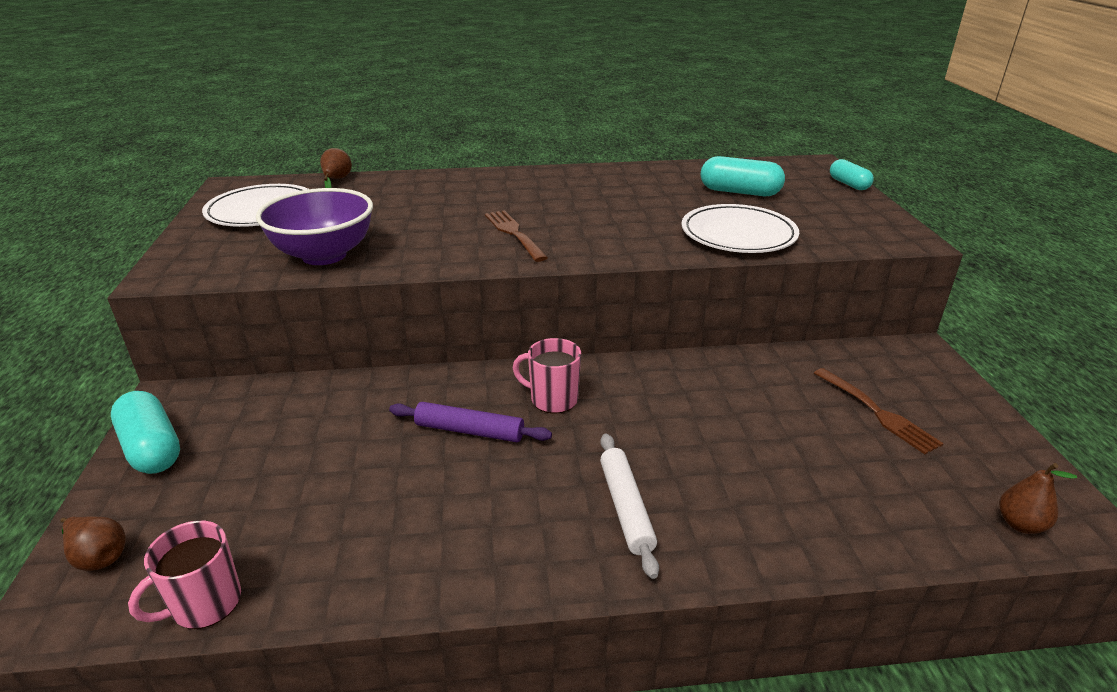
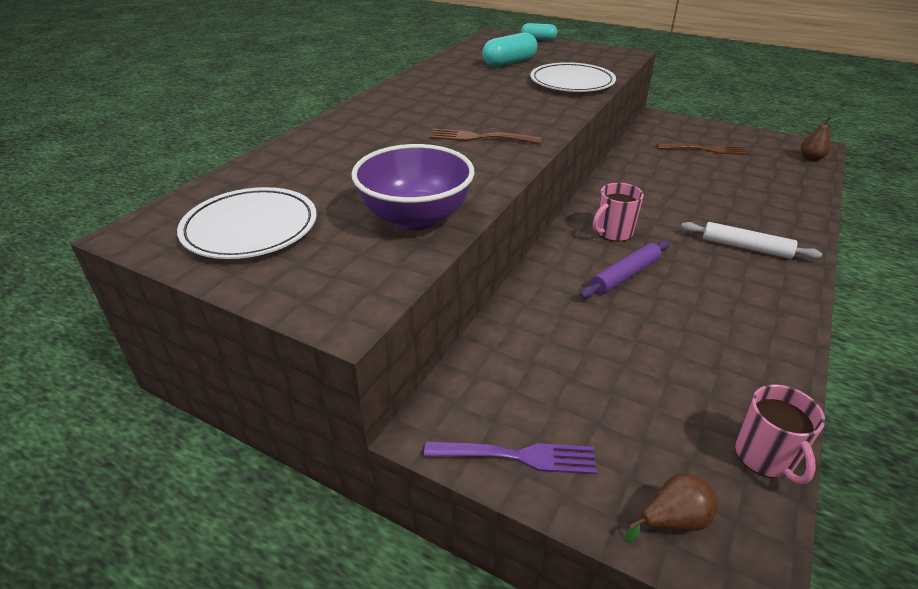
camera: 55 degrees left, 5 degrees up
turquoise capsule [111,391,180,474] -> purple fork [424,441,597,474]
brown pear [320,148,352,188] -> none

